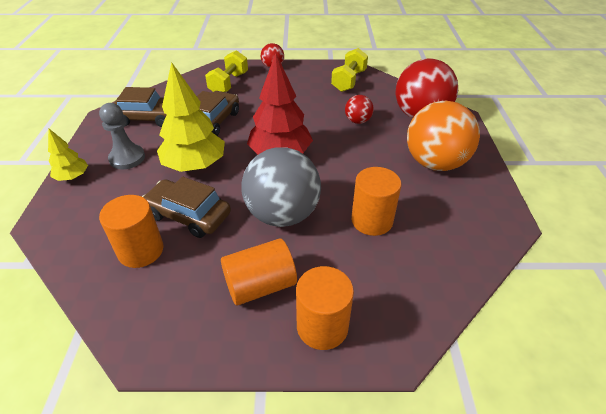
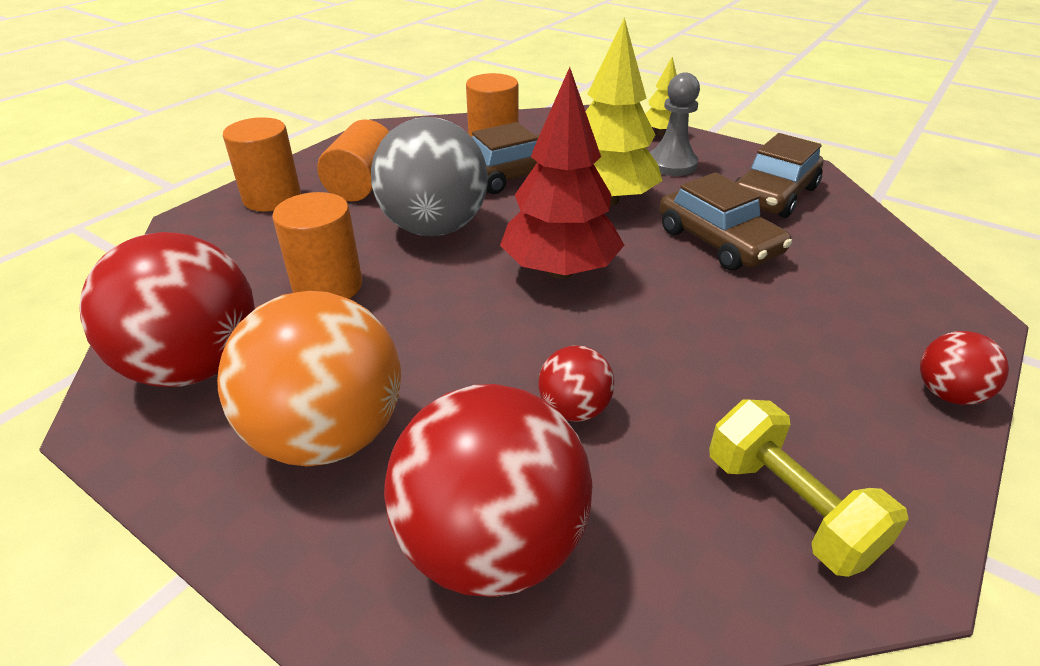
camera: 125 degrees right, 5 degrees down
yellow dumbbell [205,50,248,92] -> none
none -> red ball [79,232,255,387]

